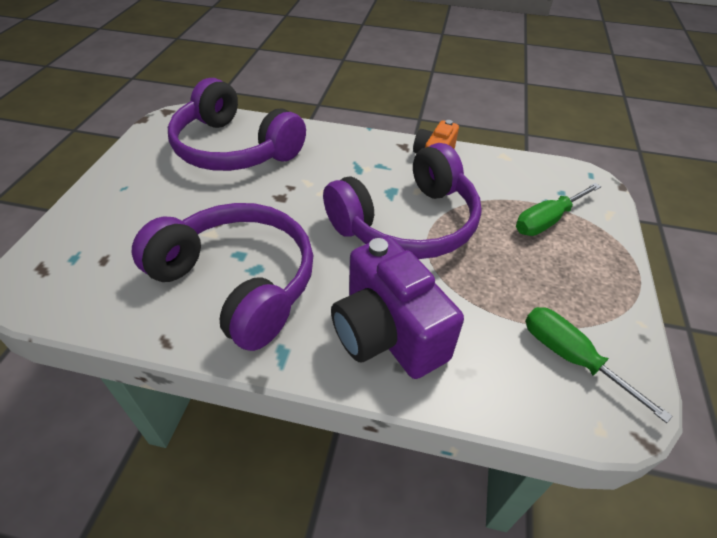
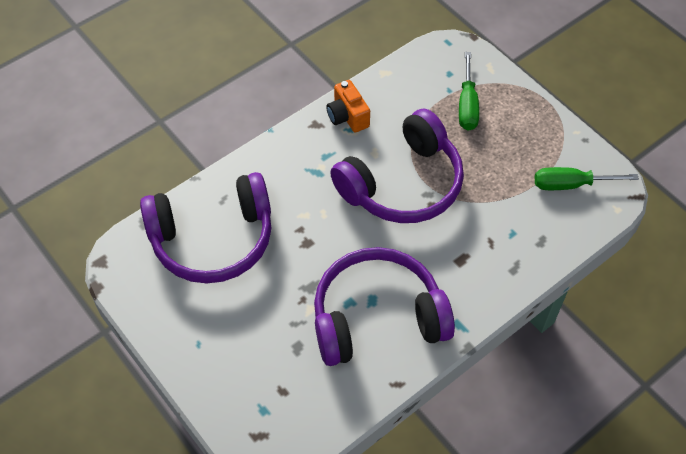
camera: 50 degrees left, 10 degrees up
purple headphones [323,143,482,259] -> purple headphones turned 45 degrees clockwise [330,109,464,223]
purple camera [331,236,464,379] -> none

